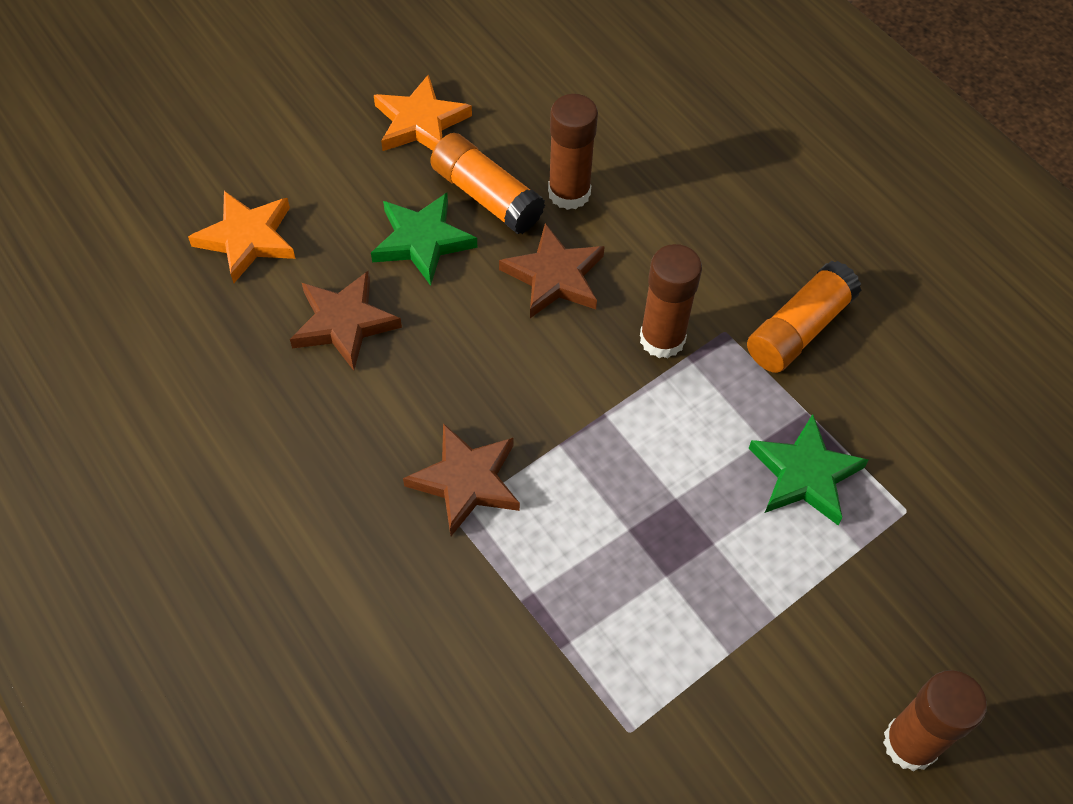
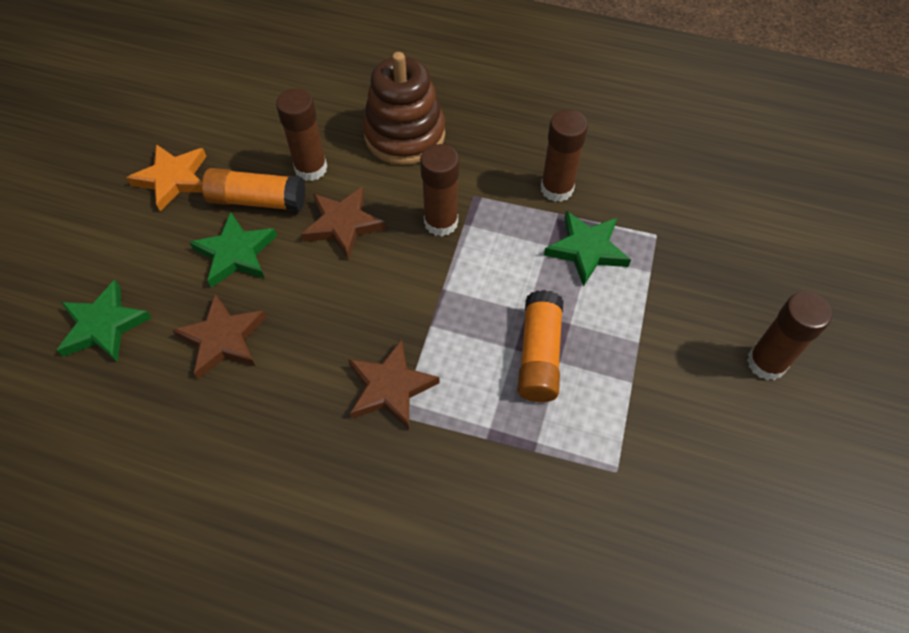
camera: 35 degrees left, 0 degrees up
orange star [188,191,296,283] -> green star [57,280,152,363]
orange glue stick [747,261,861,373] -> orange glue stick moved to [518,290,564,402]
none -> brown stacking toy [363,52,445,165]
none -> brown glue stick [541,109,588,202]

